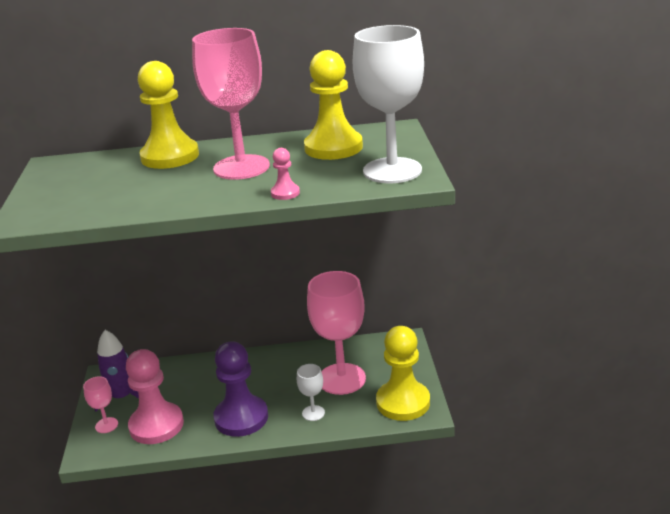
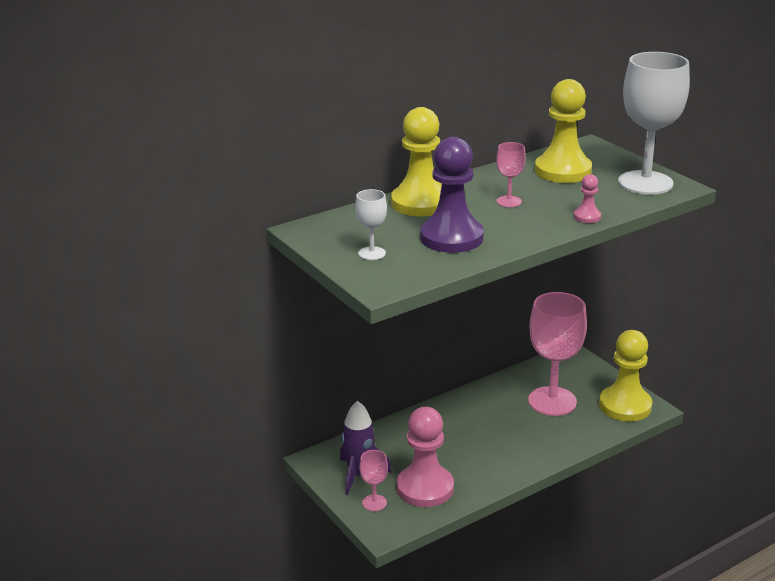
camera: 30 degrees left, 0 degrees up
pink goblet [192,28,270,180] -> pink goblet [496,142,526,207], size x0.45
purple pawn [213,341,268,437] -> purple pawn moved to [420,137,484,253]
white goblet [297,364,325,421] -> white goblet moved to [355,189,387,260]

